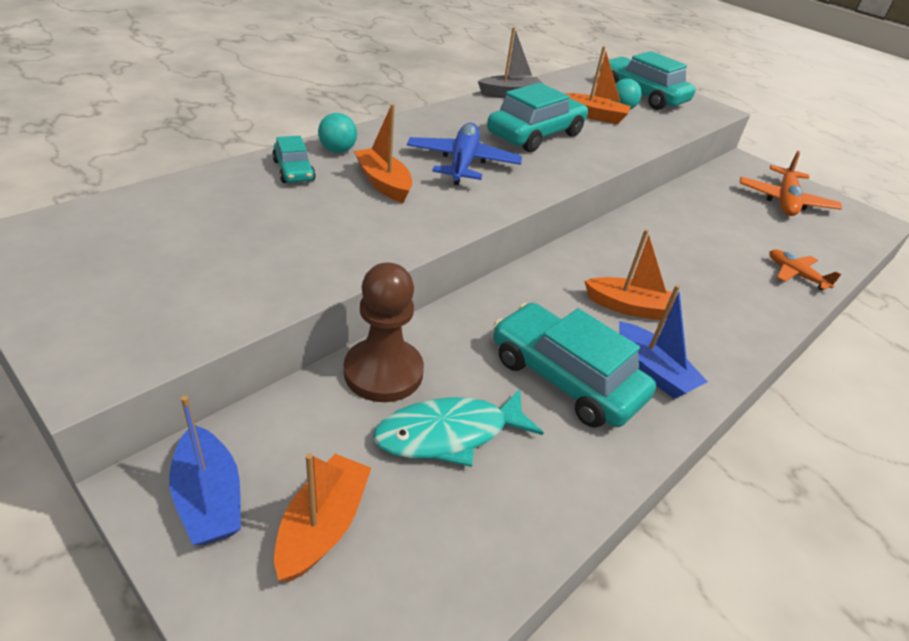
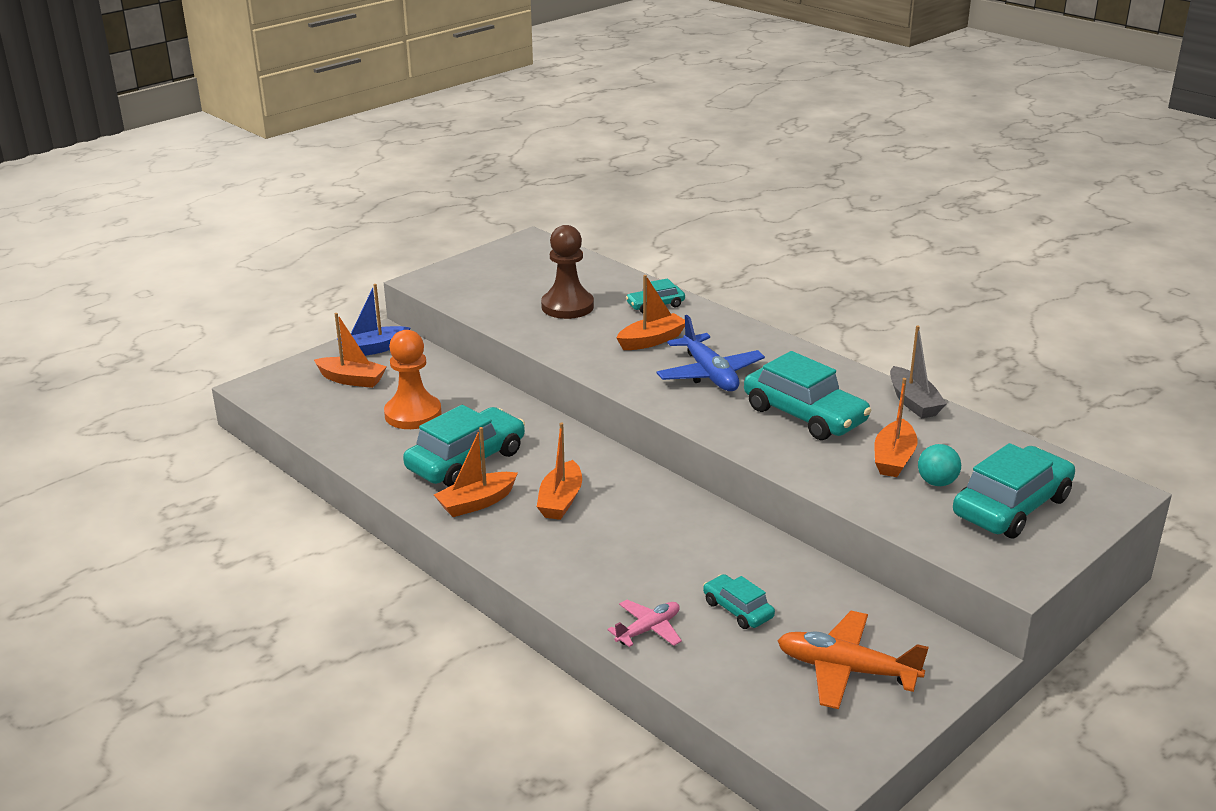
camera: 95 degrees right, 10 degrees down
turquoise ball [318,113,357,153] -> none
brown pawn [344,263,424,402] -> brown pawn moved to [541,225,594,319]
turquoise fish [373,389,544,467] -> orange pawn [384,330,442,429]
blue plane [407,123,522,185] -> blue plane turned 60 degrees clockwise [657,315,765,391]
blue boat [619,285,708,399] -> orange boat [434,427,518,517]
orange plane [769,250,842,290] -> pink plane [607,600,682,647]
none -> turquoise car [703,574,775,629]

